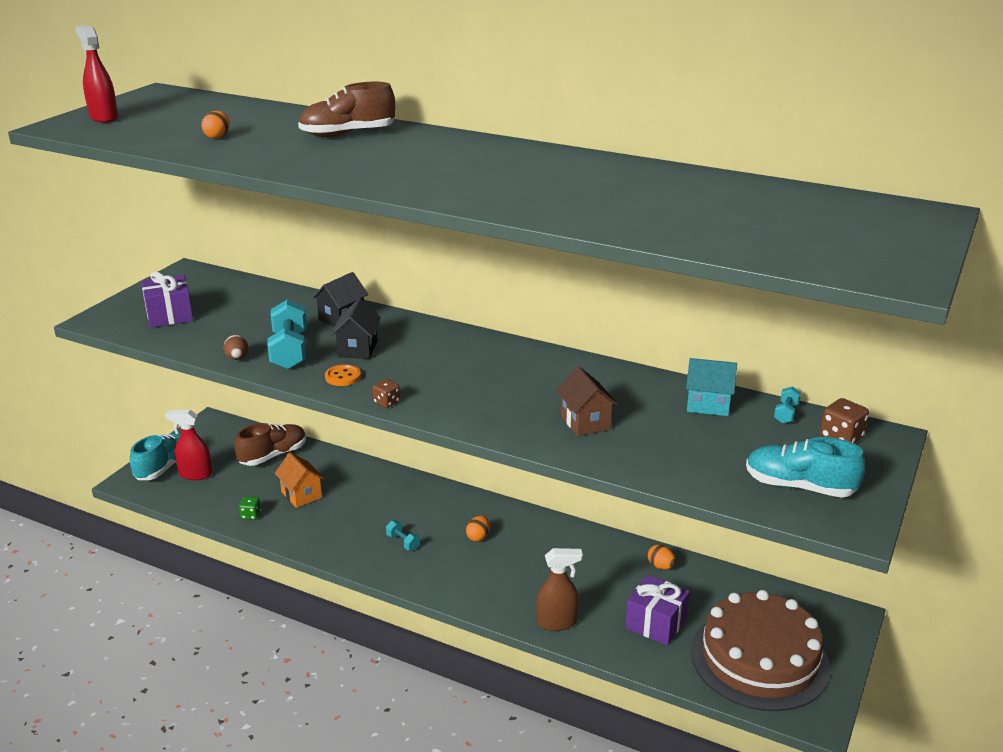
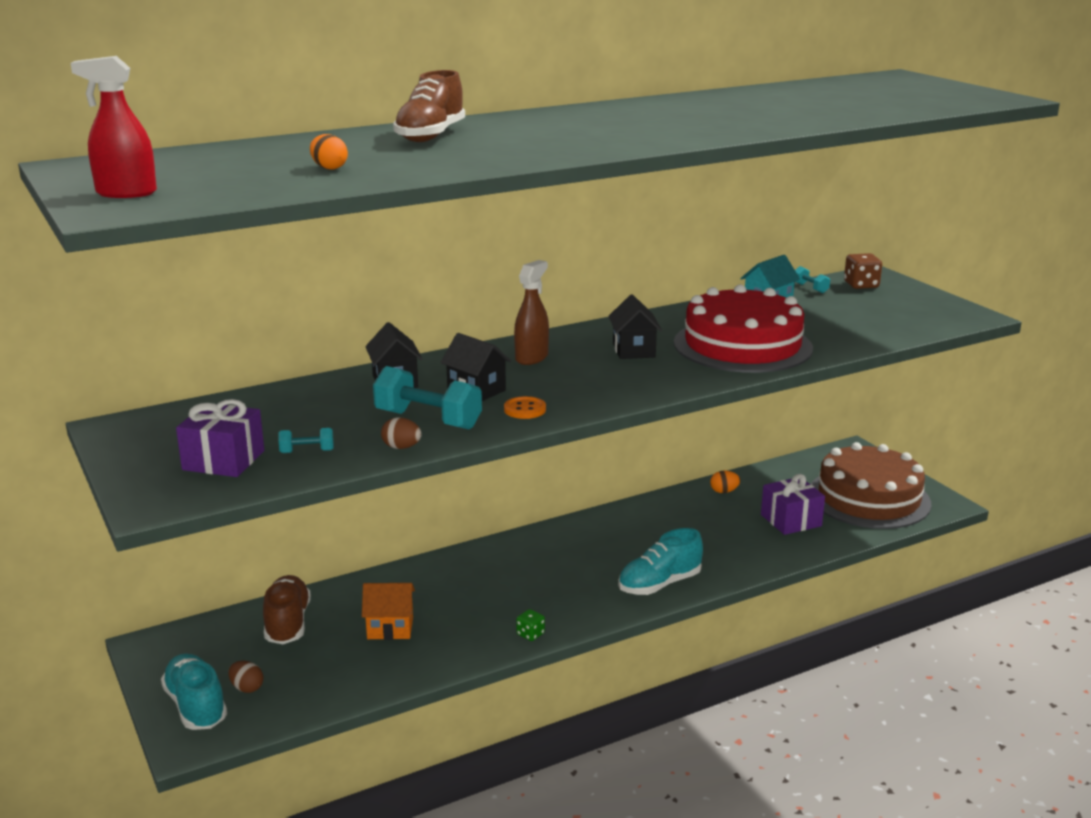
camera: 55 degrees left, 5 degrees down
red spray bottle [165,409,213,480] -> brown egg [228,661,263,693]
green dice [239,497,261,520] -> green dice moved to [516,609,545,641]
brown dice [372,379,400,408] -> none
turquoise dumbbell [386,520,420,550] -> turquoise dumbbell moved to [278,428,334,453]
orange egg [466,516,490,541] -> none
brown spray bottle [536,548,583,631] -> brown spray bottle moved to [514,260,549,365]
brown house [556,366,618,436] -> red cake [674,284,813,373]
turquoise shoe [746,437,865,498] -> turquoise shoe moved to [618,528,703,595]
none -> black house [608,294,662,359]

